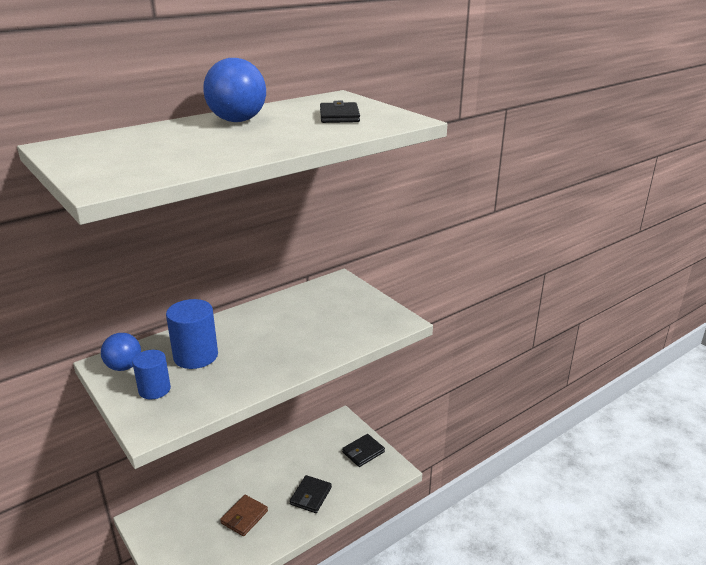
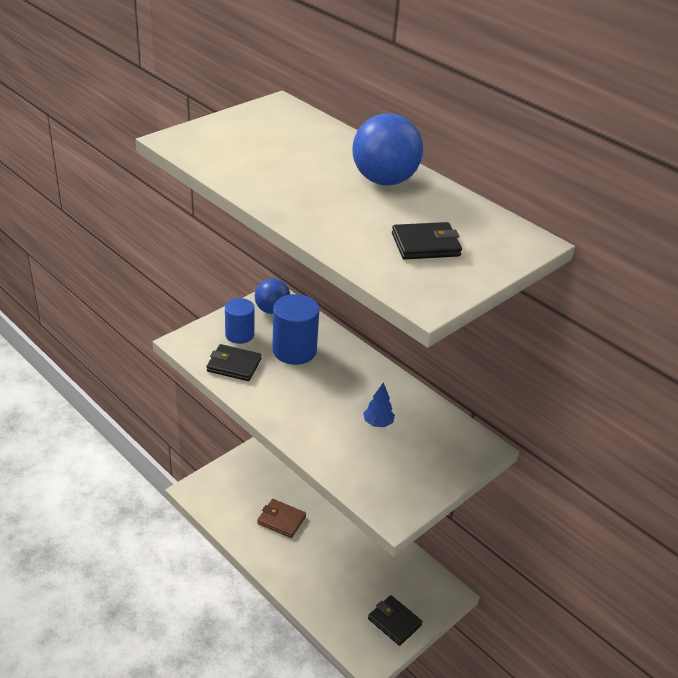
camera: 80 degrees right, 10 degrees up
black wallet [290,475,332,513] -> black wallet moved to [207,344,261,381]
none -> blue tree [363,382,395,427]

